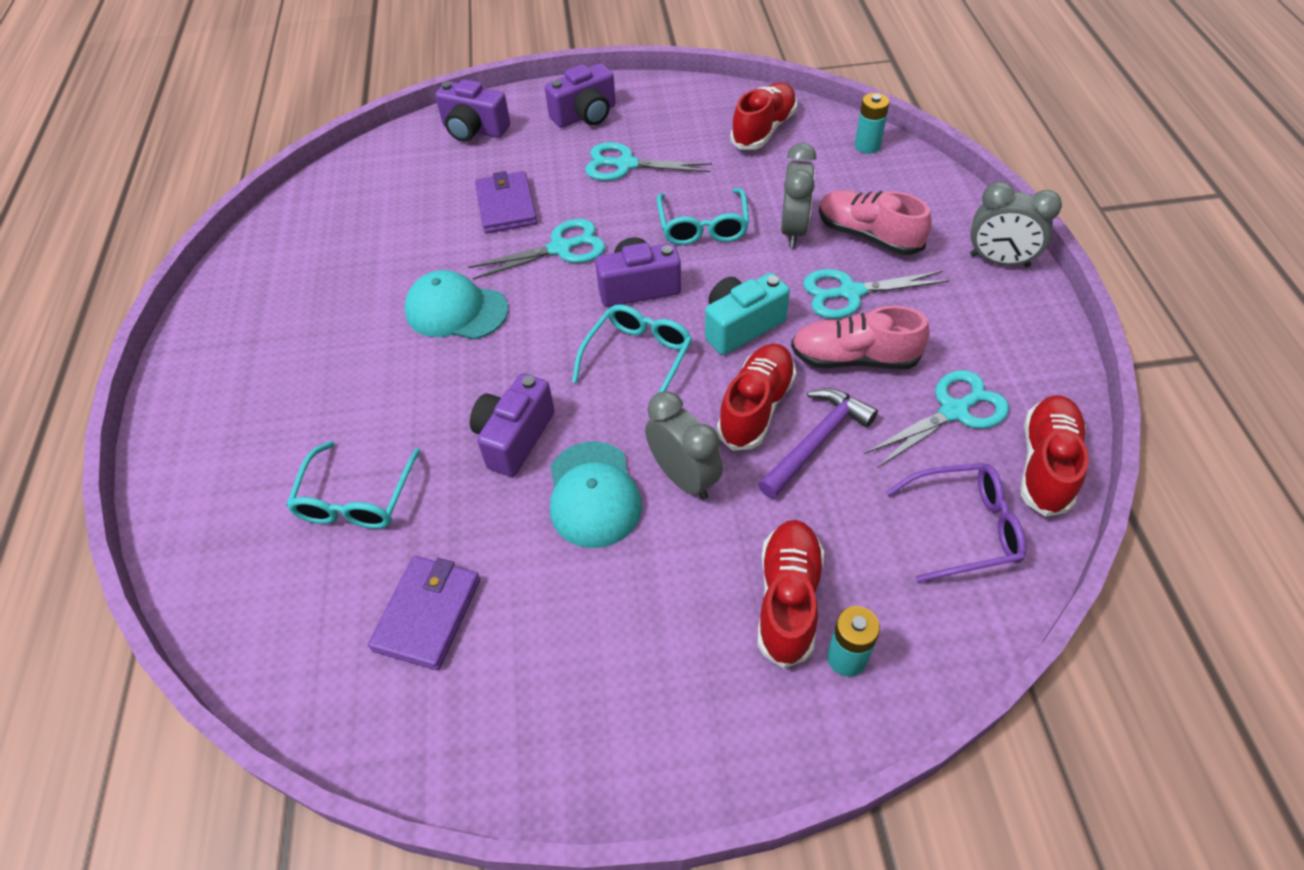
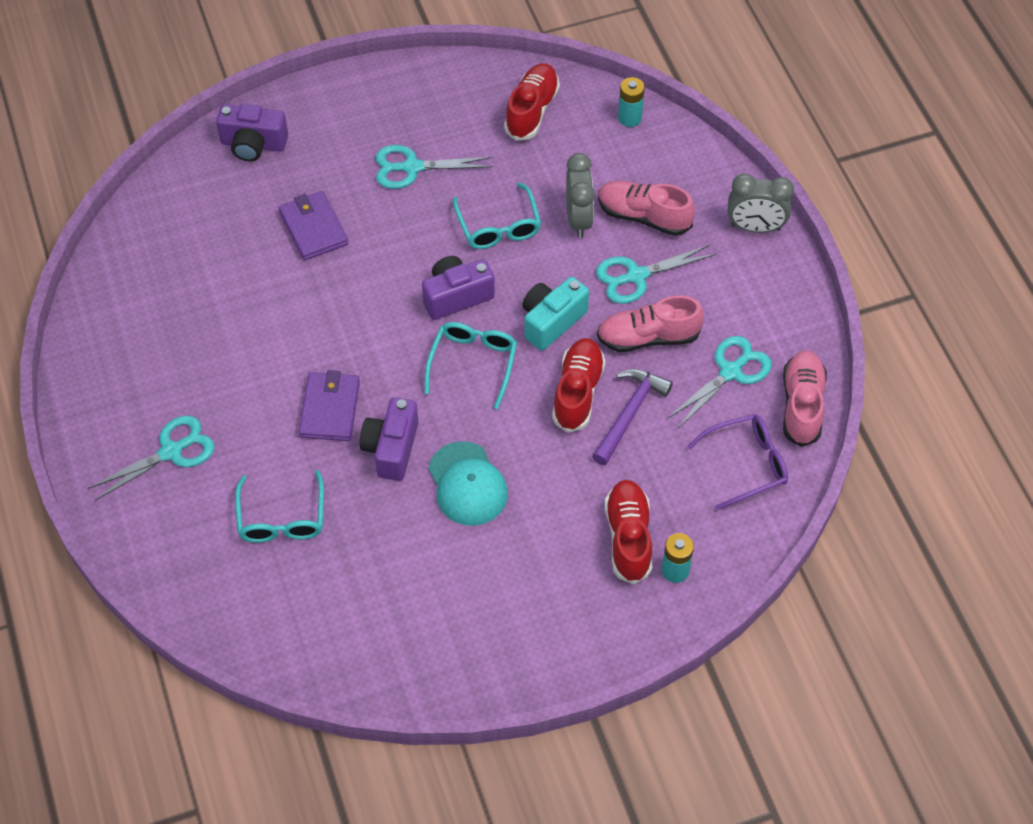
camera: 15 degrees left, 5 degrees up
purple wallet [368,556,480,670] -> purple wallet moved to [299,370,360,441]
turquoise cap [405,270,508,340] -> none
turquoise scissors [468,219,605,280] -> turquoise scissors moved to [88,415,215,501]
purple camera [545,63,616,128] -> none
grey clock [645,391,723,500] -> none
red shoe [1021,395,1089,517] -> pink shoe [783,350,827,447]

